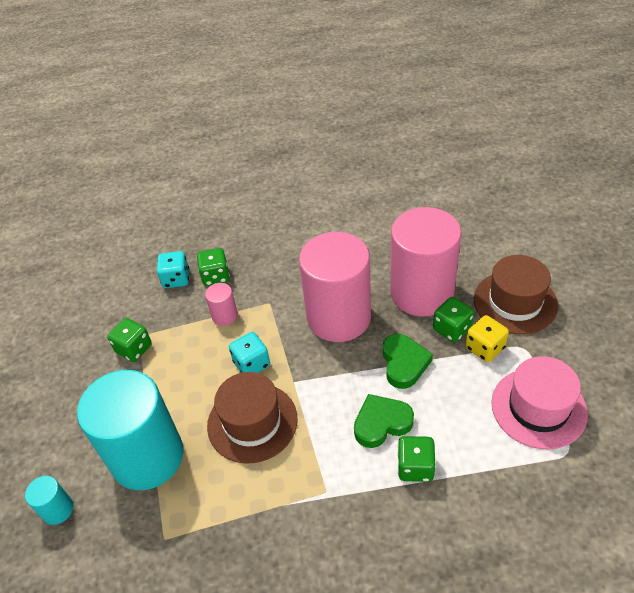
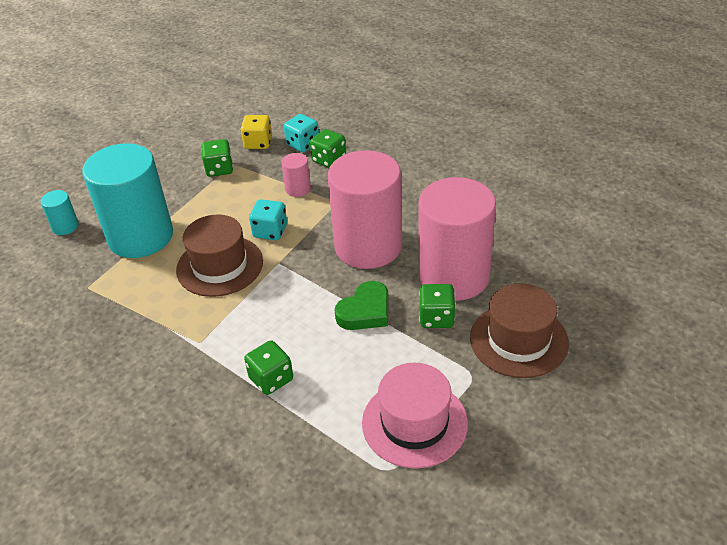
camera: 45 degrees right, 5 degrees down
green heart [354,394,414,448] -> none
yellow dice [465,315,509,362] -> yellow dice moved to [240,115,272,149]

